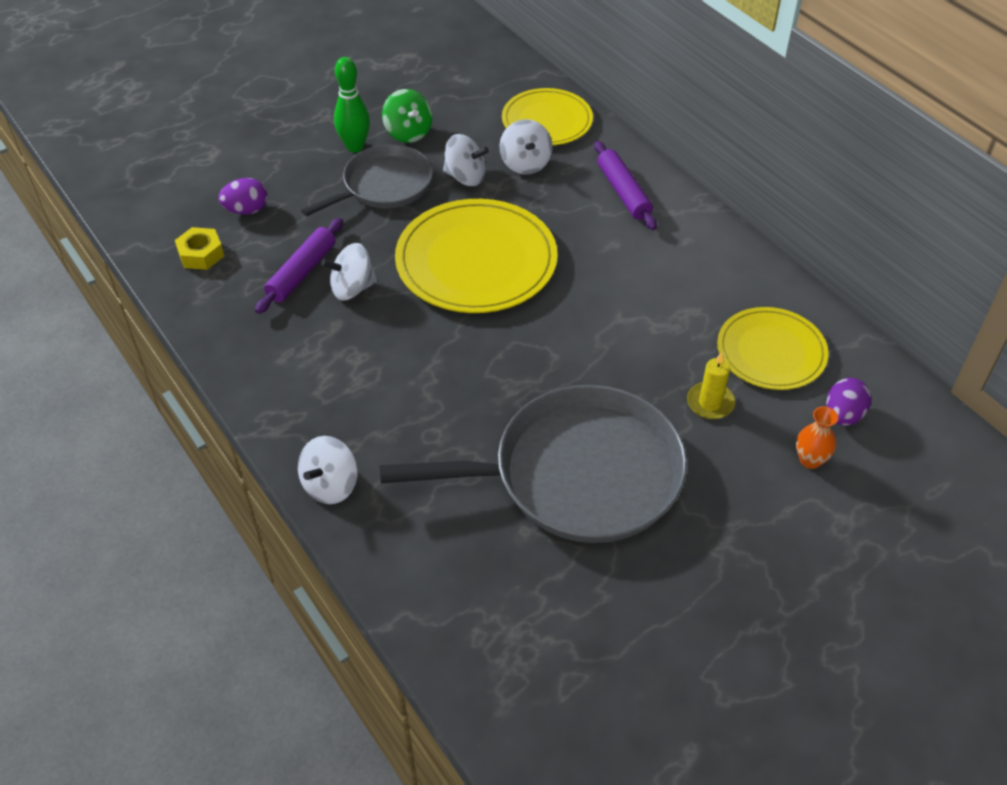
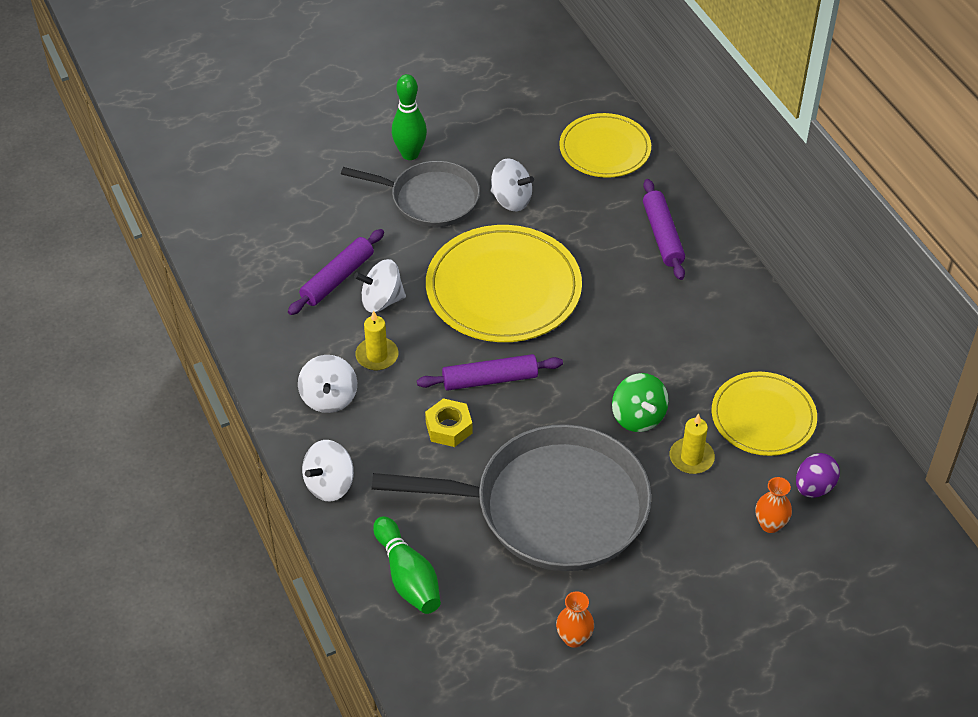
camera: 10 degrees right, 0 degrees up
yellow nut [175,227,224,270] -> yellow nut moved to [425,398,473,447]
purple egg [218,178,268,214] -> none
grey pan [301,144,433,217] -> grey pan turned 45 degrees clockwise [341,161,480,227]
green spinning top [382,89,432,143] -> green spinning top moved to [612,373,669,432]
white spinning top [500,119,552,175] -> white spinning top moved to [298,355,357,413]
none -> yellow candle [355,310,399,370]
none -> green bowling pin [373,516,441,614]
none -> purple rolling pin [417,354,563,391]
none -> orange vase [556,591,594,648]

